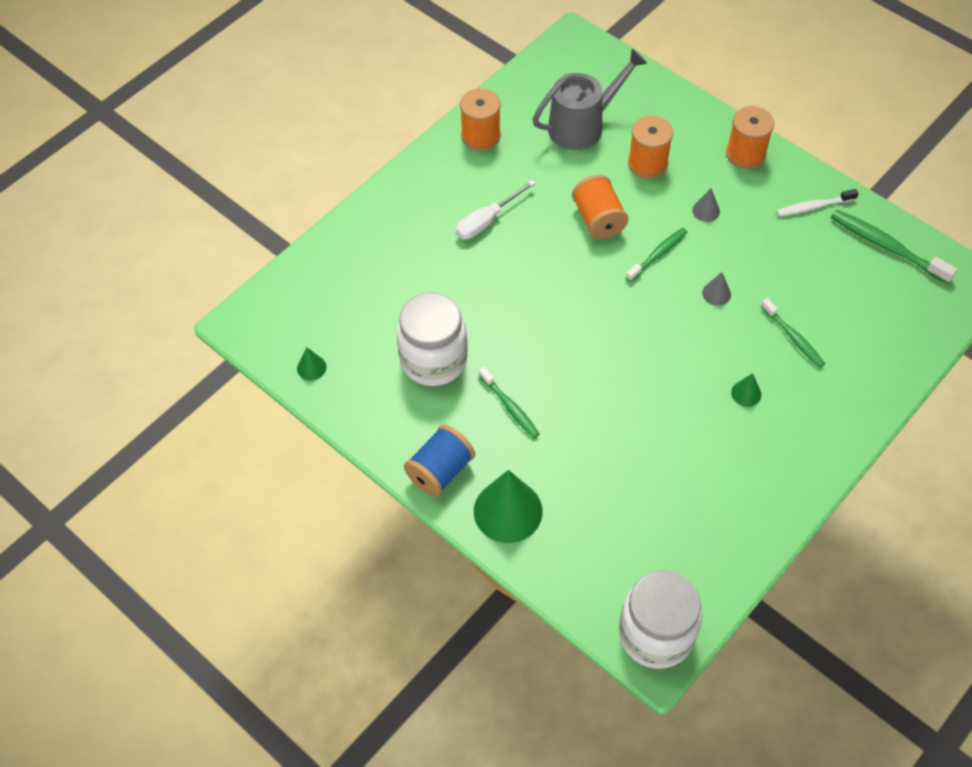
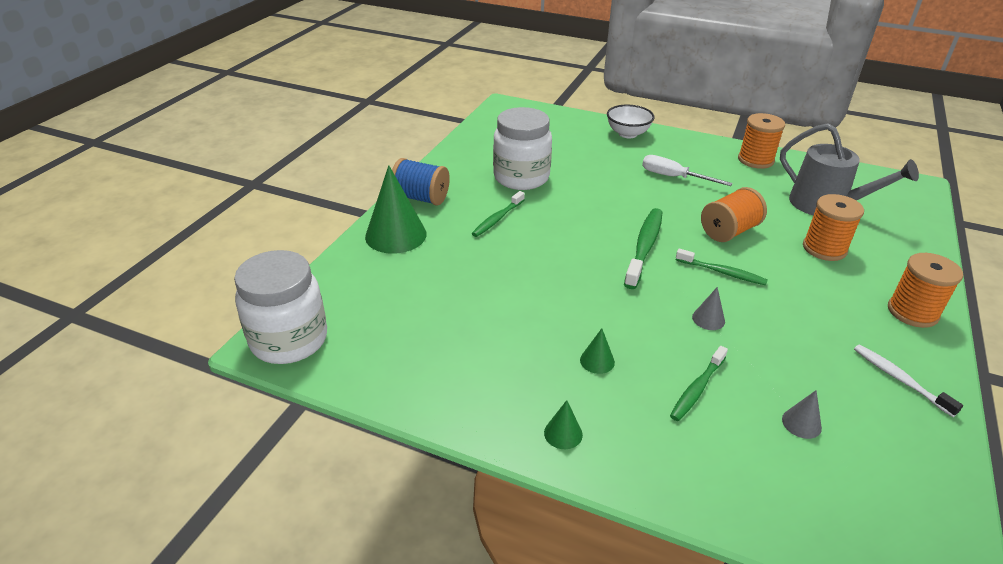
camera: 70 degrees right, 20 degrees down
green cone [297,347,327,381] -> green cone moved to [544,400,583,449]
grey cone [692,188,720,222] -> grey cone moved to [782,390,822,439]
green toothbrush [831,209,957,284] -> green toothbrush moved to [624,208,663,289]
none -> white bowl [607,105,655,138]

